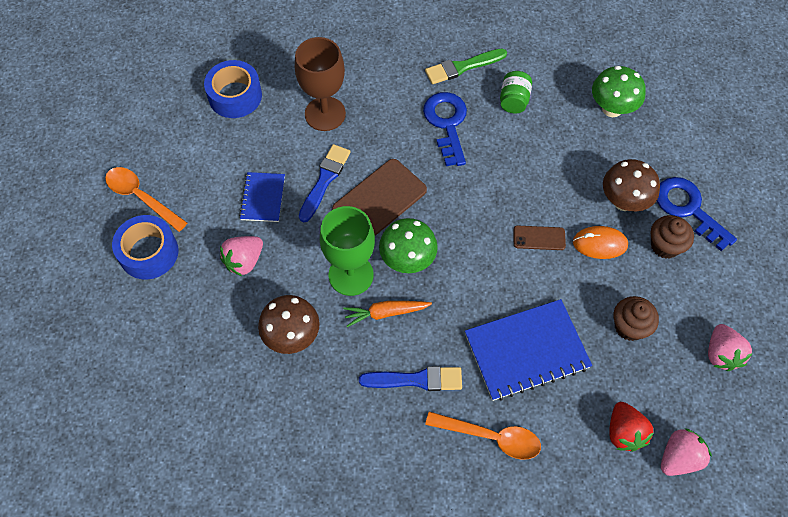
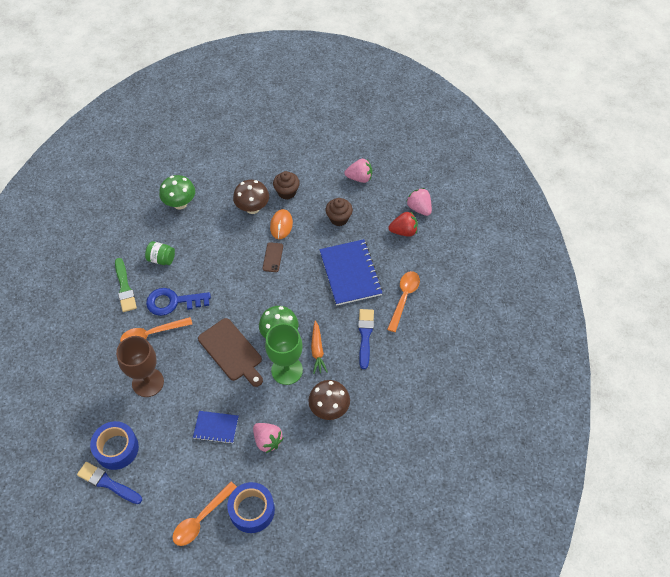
camera: 85 degrees left, 5 degrees down
blue brush [299,144,350,222] -> blue brush moved to [77,462,142,504]
blue key [657,177,737,251] -> none
none -> orange spoon [120,317,192,342]

